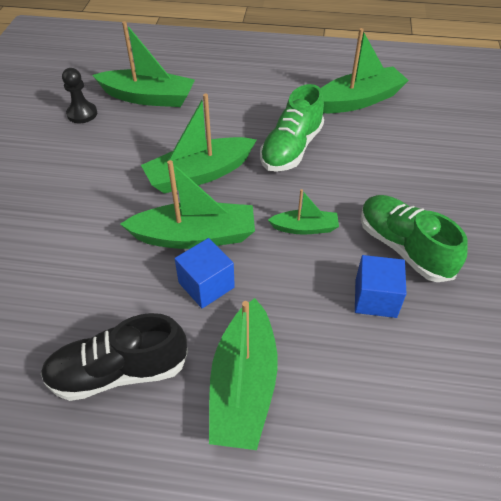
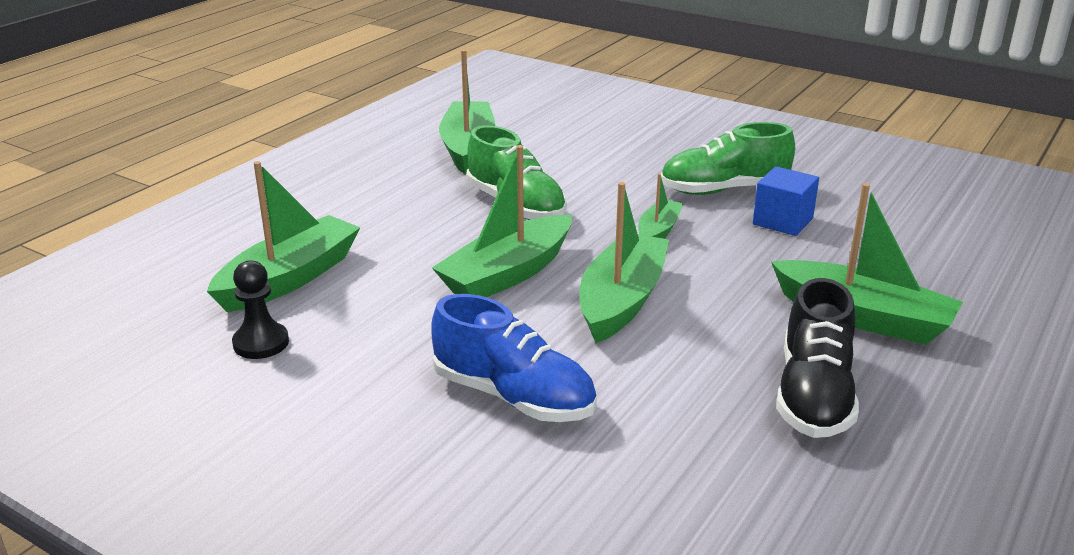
camera: 65 degrees left, 20 degrees down
green boat [141,94,257,194] -> green boat turned 45 degrees clockwise [432,145,572,297]
blue cube [175,238,235,308] -> none
none -> blue shoe [431,294,597,422]

